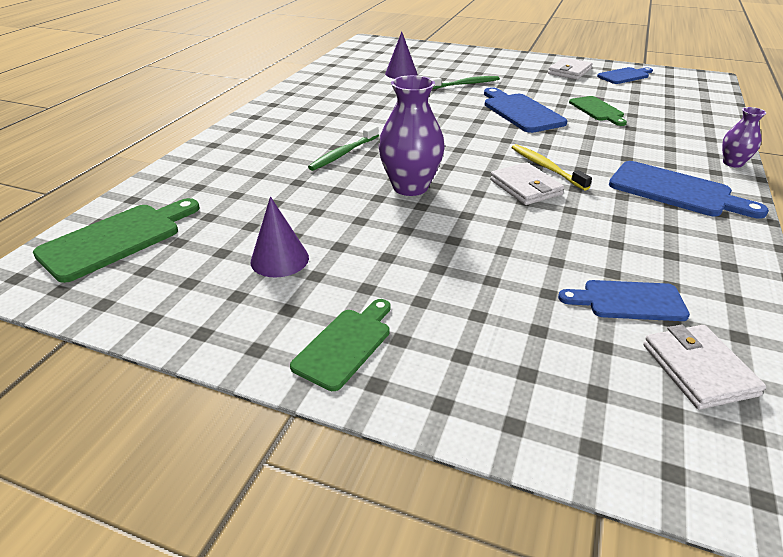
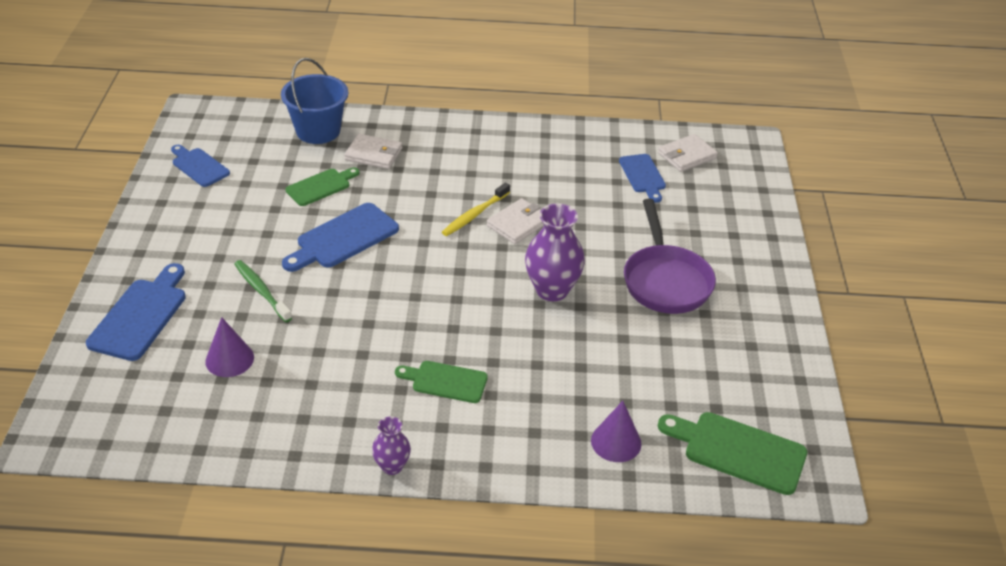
camera: 110 degrees left, 5 degrees up
purple cone [251,196,309,277] -> purple cone moved to [591,401,642,462]
green cutting board [290,299,391,391] -> green cutting board moved to [395,361,488,403]
green toothbrush [308,125,379,171] -> none
white wallet [548,58,592,80] -> white wallet moved to [344,134,402,169]
blue cutting board [609,161,769,219] -> blue cutting board moved to [86,263,186,361]
purple vase [722,107,766,168] -> purple vase moved to [372,416,411,475]
none -> blue bucket [281,58,348,144]
none -> purple pan [624,199,716,314]

